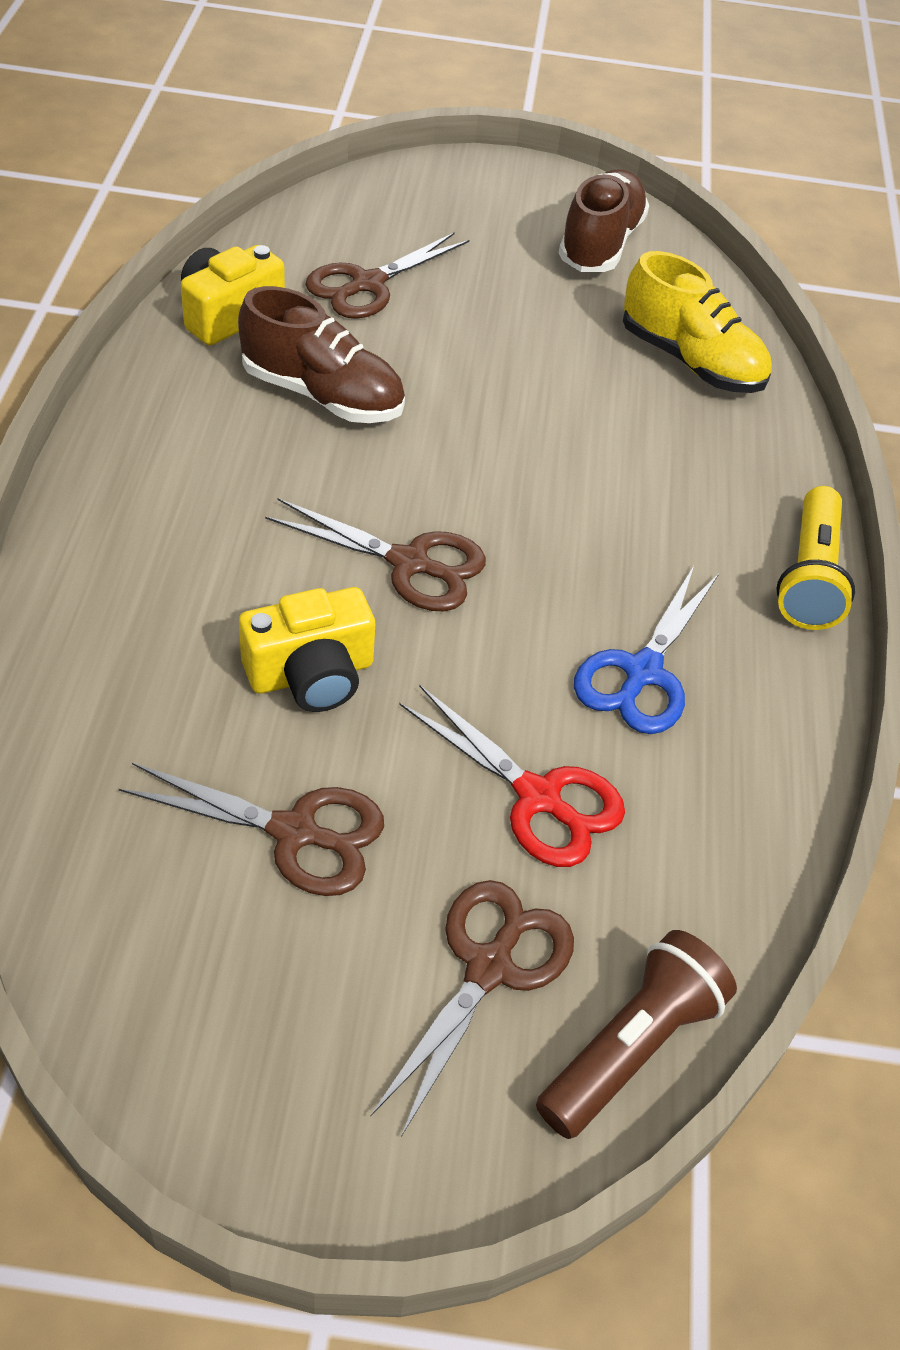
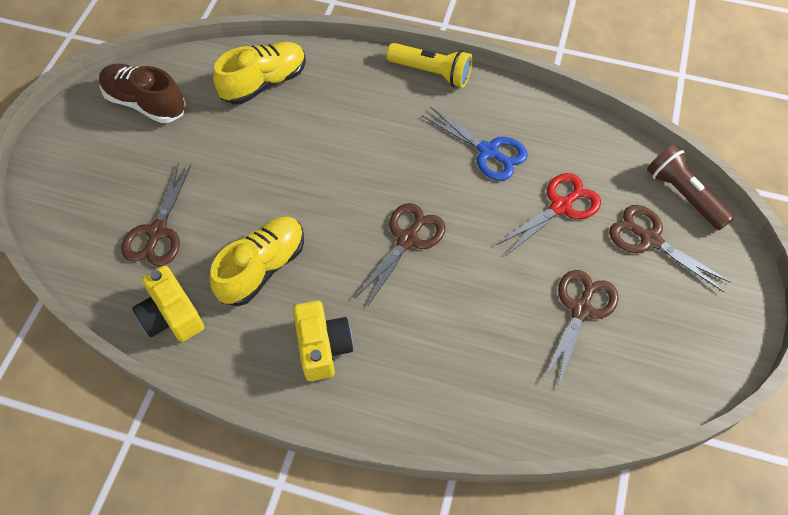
camera: 75 degrees left, 10 degrees up
brown shoe [238,286,405,423] -> yellow shoe [209,217,304,306]
yellow camera [239,587,375,712] -> yellow camera moved to [293,301,353,381]
brown scissors [305,232,469,319] -> brown scissors turned 45 degrees clockwise [121,163,191,266]

